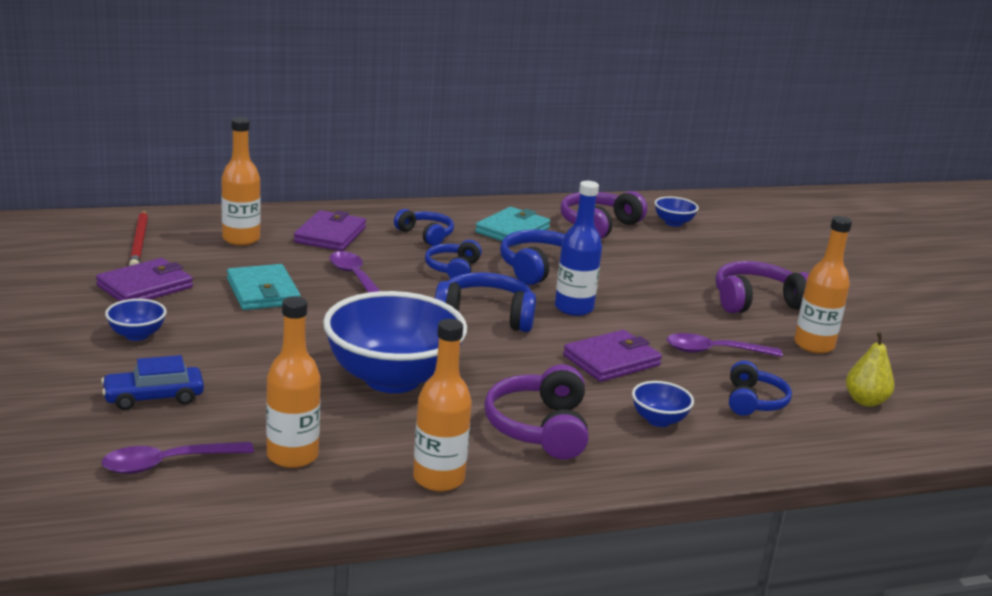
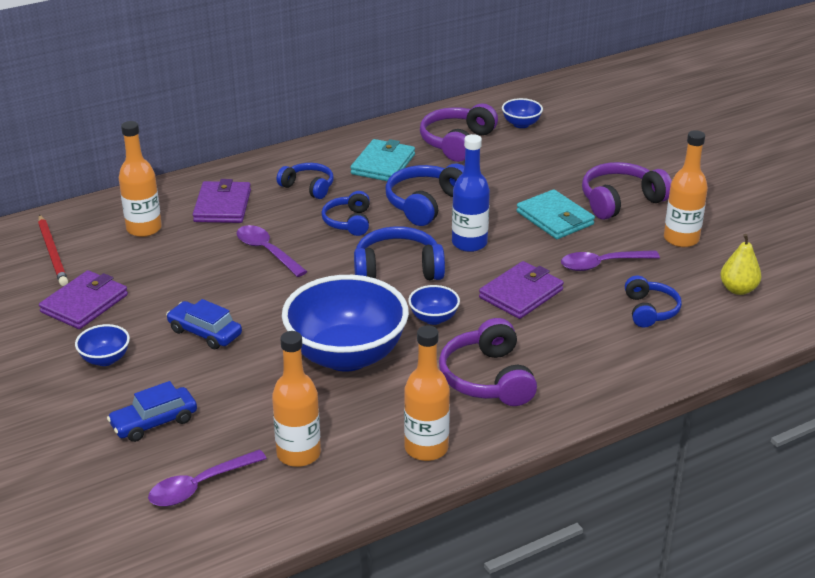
camera: 10 degrees left, 10 degrees up
turquoise wallet [227,264,300,310] -> turquoise wallet moved to [517,189,595,239]
blue bowl [632,381,694,427] -> blue bowl moved to [408,285,460,325]
none -> blue car [166,299,242,349]

